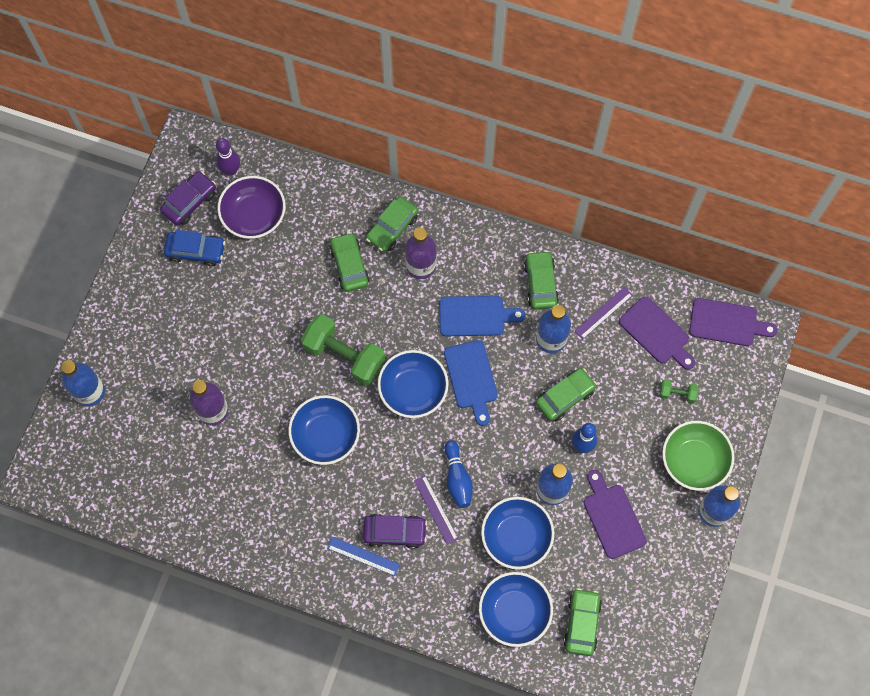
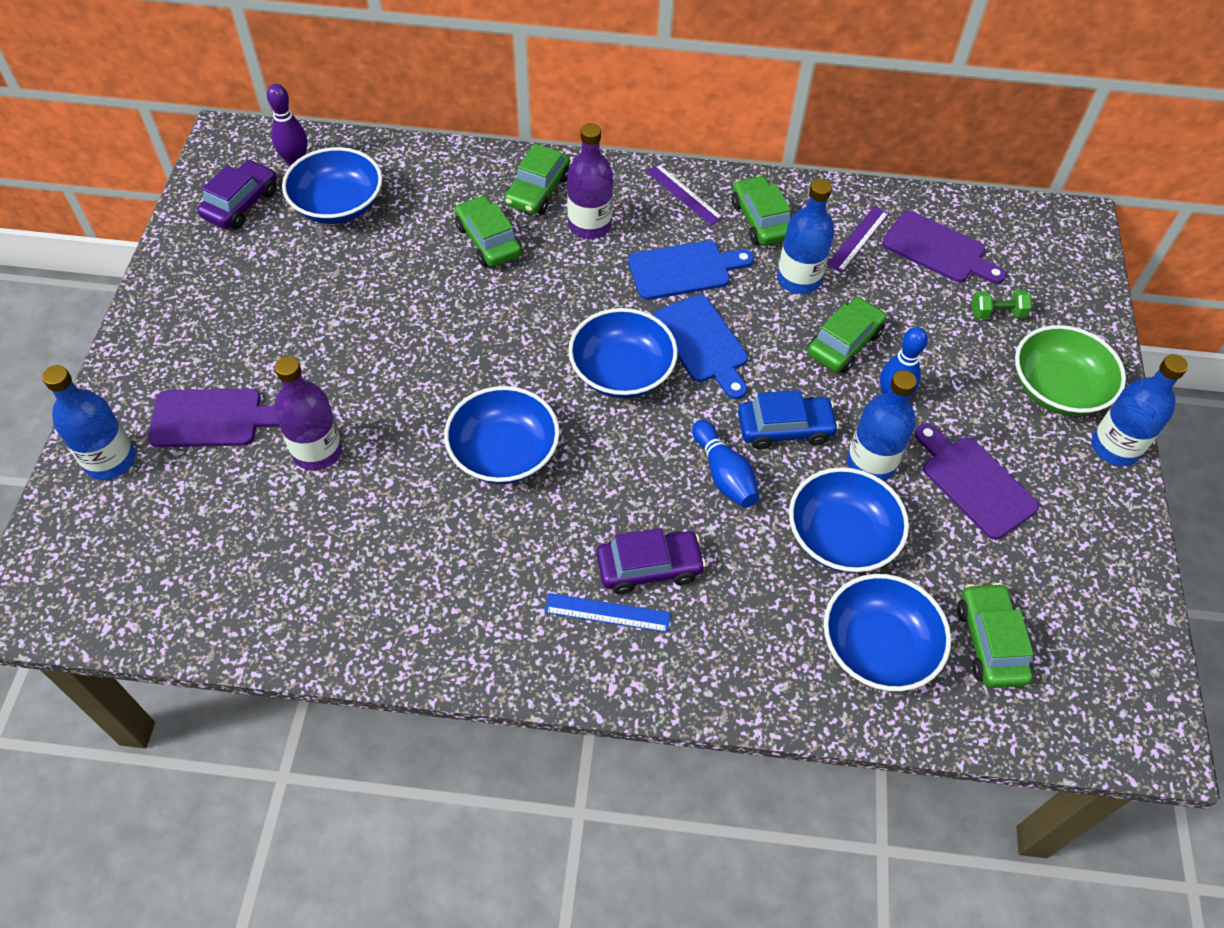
camera: 15 degrees left, 15 degrees down
blue car [164,230,225,266] -> blue car moved to [738,390,839,449]
purple bowl [218,176,285,239] -> blue bowl [282,147,382,224]
green dumbbell [301,314,385,386] -> none
purple ruler [414,475,458,545] -> purple ruler moved to [646,164,723,226]
purple cutting board [689,298,777,346] -> purple cutting board moved to [148,389,280,447]

